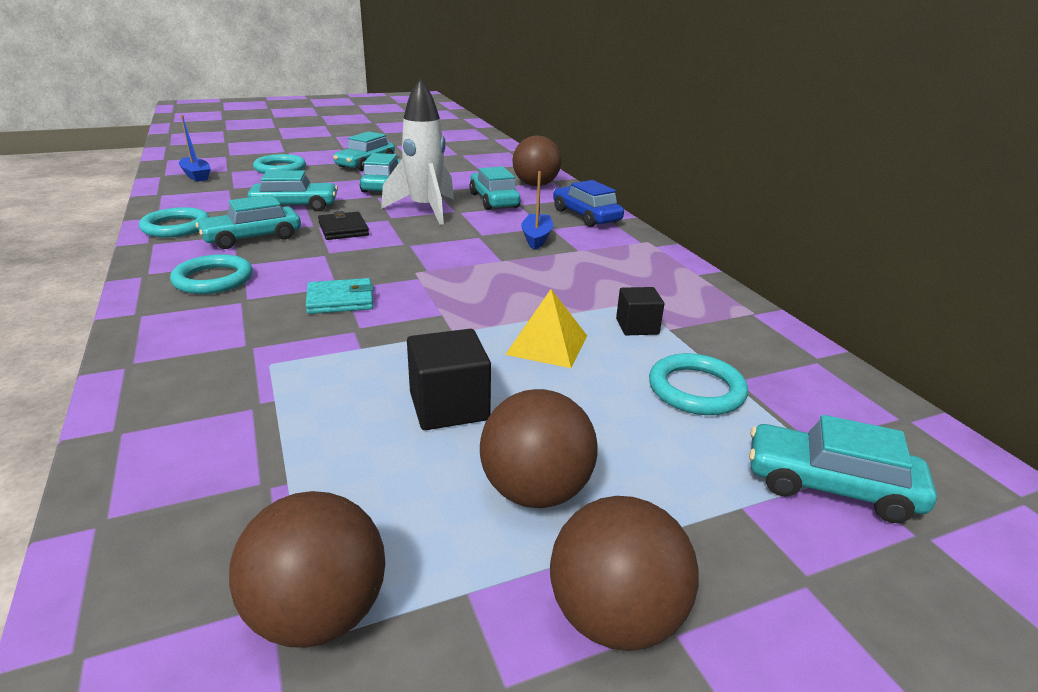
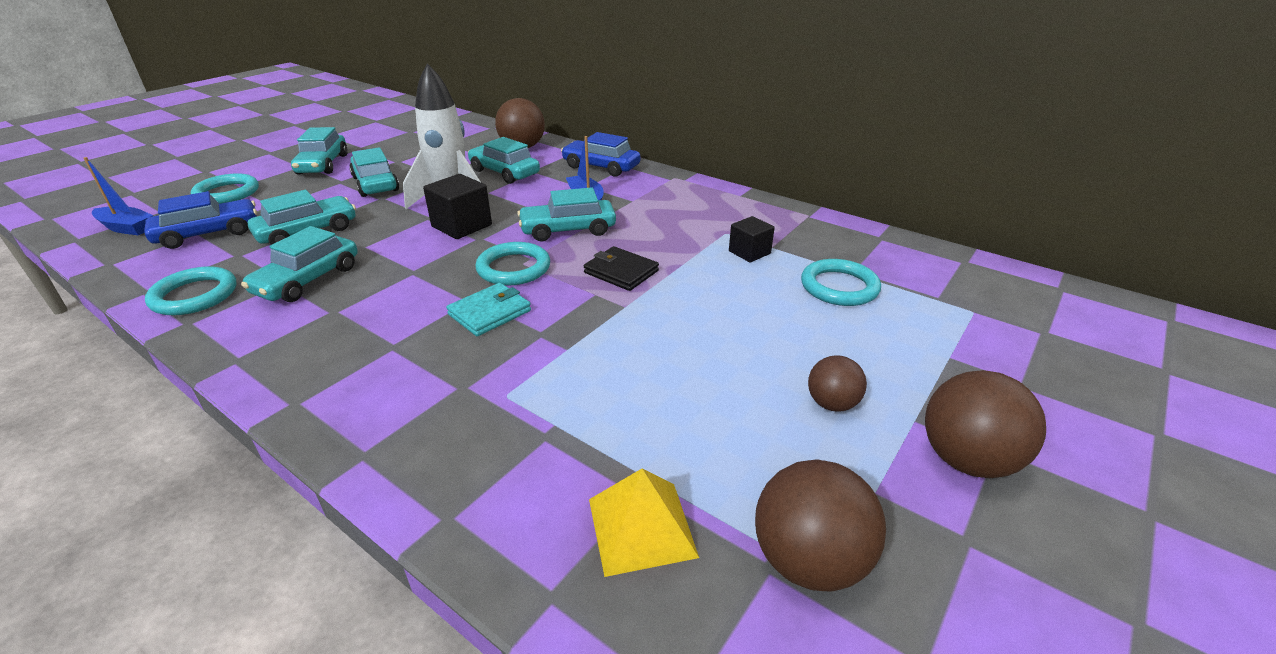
camera: 30 degrees left, 5 degrees up
turquoise ring [170,254,253,294] -> turquoise ring moved to [475,242,550,286]
black wallet [318,211,369,240] -> black wallet moved to [584,246,659,291]
black cube [407,329,491,430] -> black cube moved to [423,174,492,239]
brown ball [480,389,598,508] -> brown ball [808,355,867,412], size x0.59
yellow pyramid [505,289,587,368] -> yellow pyramid moved to [589,469,699,577]
turquoise car [749,415,937,523] -> turquoise car moved to [517,187,616,242]
none -> blue car [144,191,257,249]

